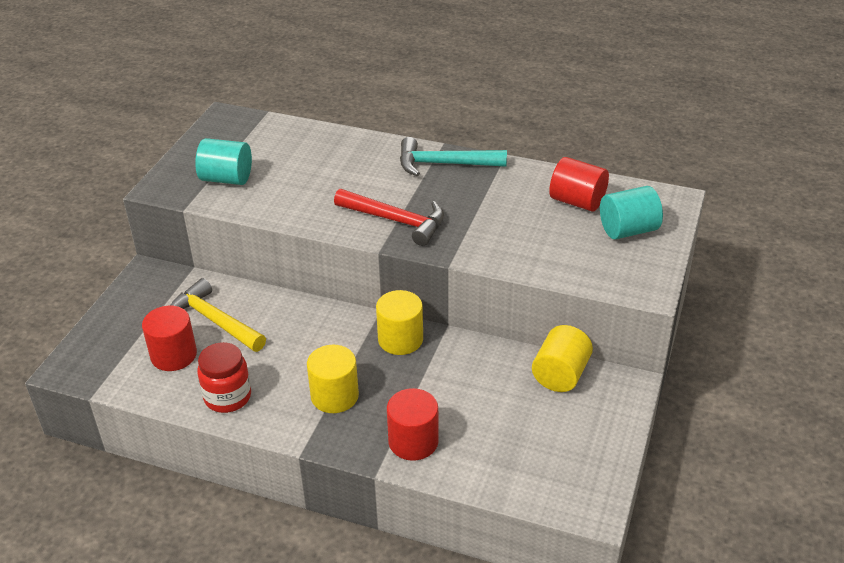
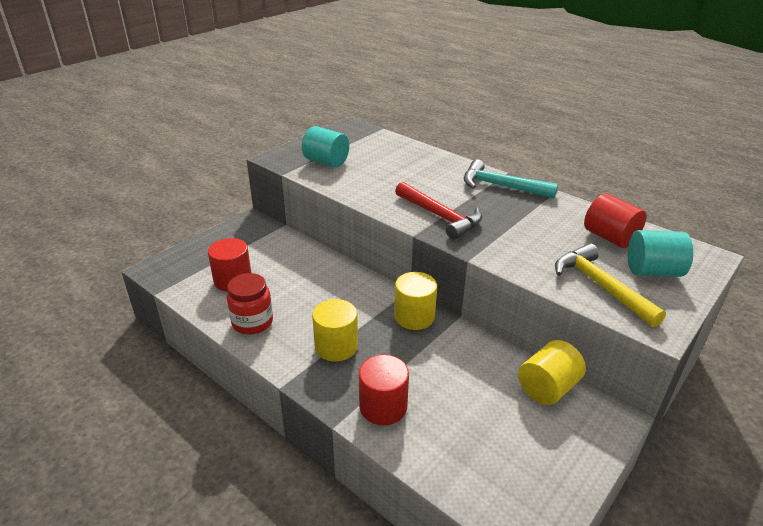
camera: 20 degrees right, 5 degrees down
yellow hammer [170,278,266,352] -> yellow hammer moved to [555,243,666,327]

